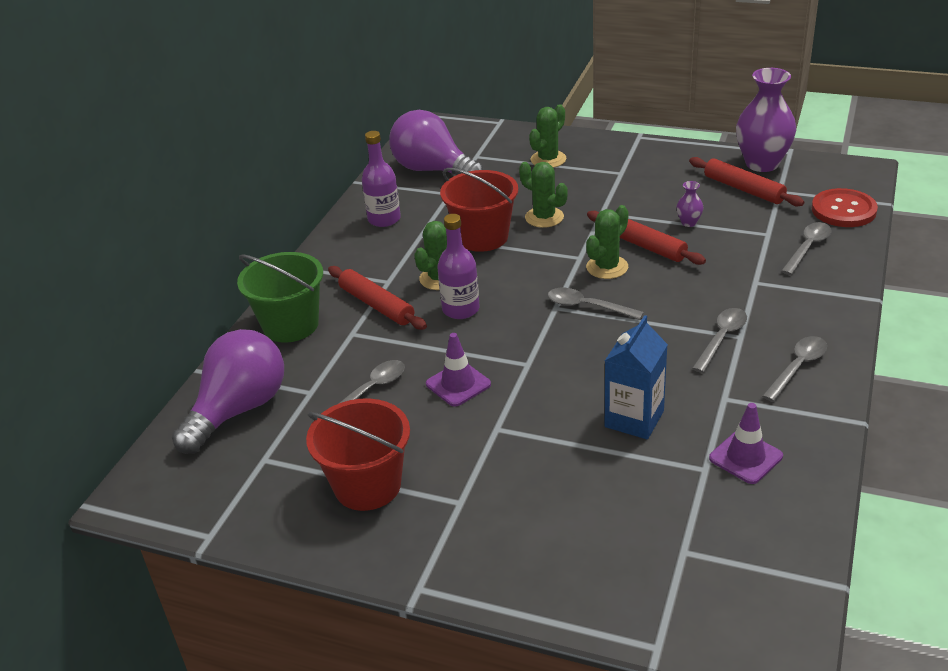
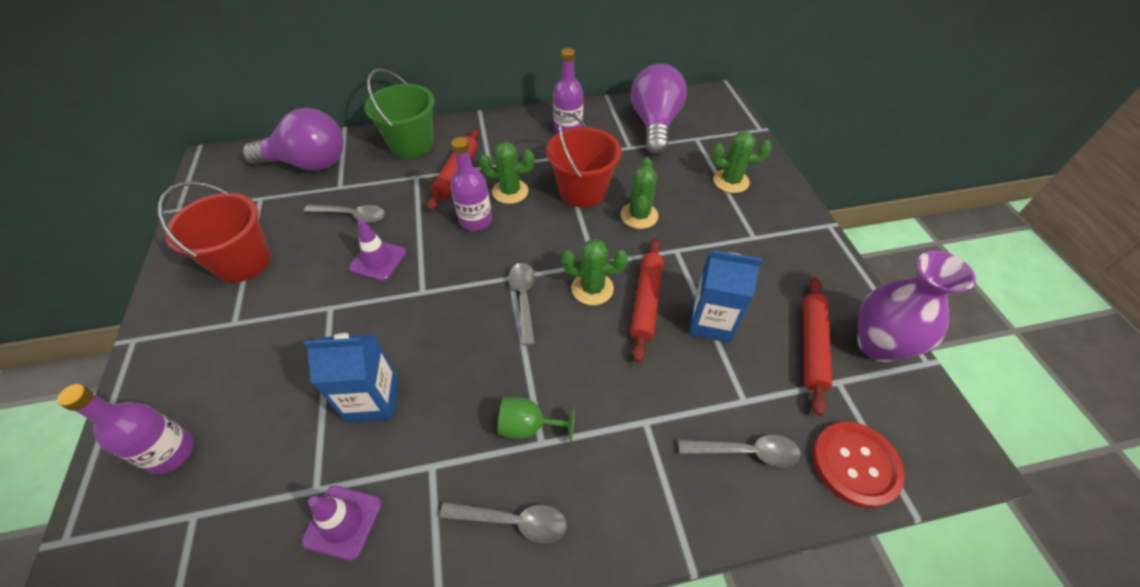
camera: 55 degrees right, 15 degrees up
purple vase [676,181,703,227] -> blue carton [689,250,762,343]
grey spoon [692,308,747,373] -> green goblet [498,397,575,442]
none -> purple bottle [57,384,194,474]

